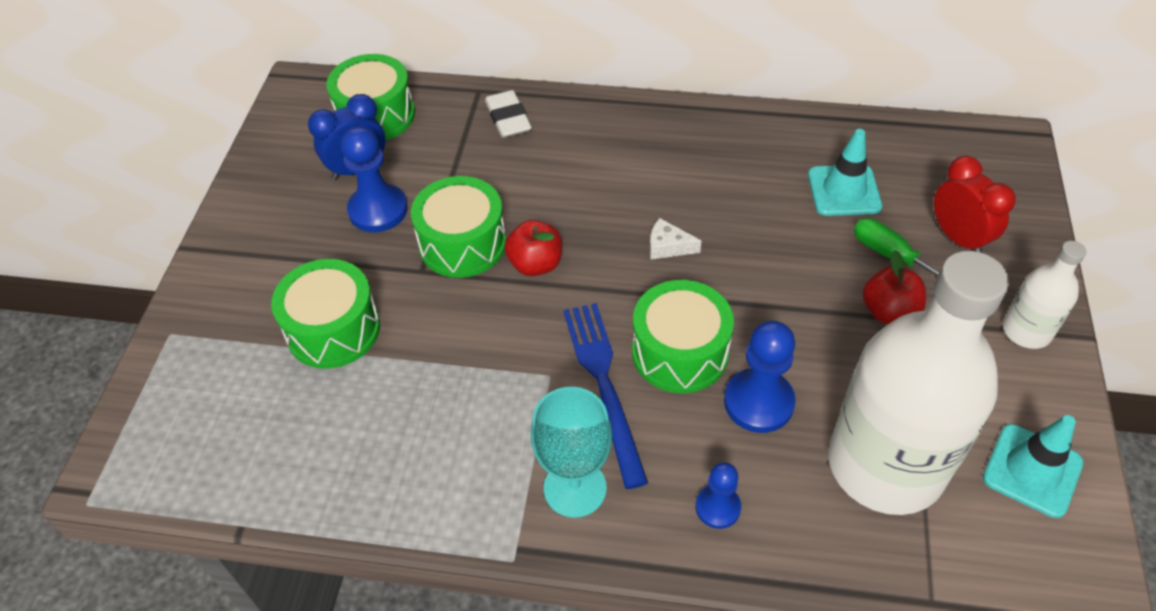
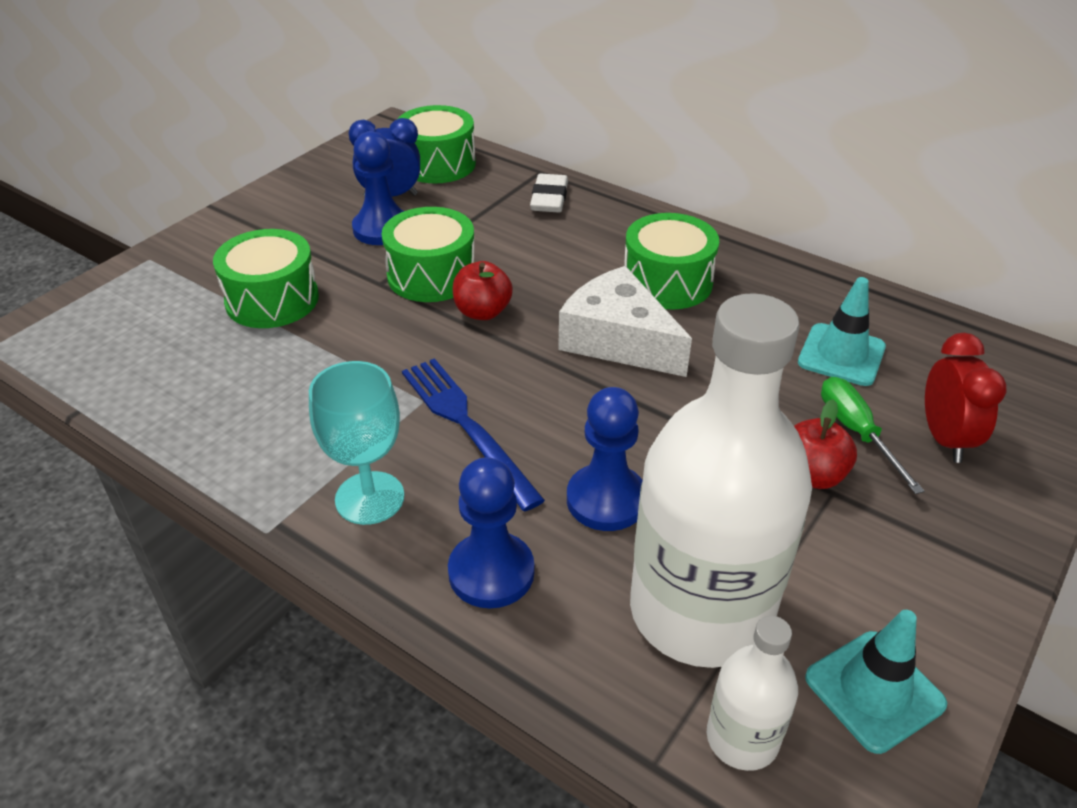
camera: 25 degrees right, 10 degrees down
blue fork [563,303,648,489] -> blue fork turned 45 degrees counterclockwise [402,358,545,511]
green drum [632,280,734,393] -> green drum moved to [625,213,719,310]
white cheese [650,218,701,260] -> white cheese [558,266,692,377], size x2.35
blue pawn [696,462,741,529] -> blue pawn [448,457,534,608], size x1.66
white bottle [1003,241,1086,349] -> white bottle moved to [707,616,798,771]

